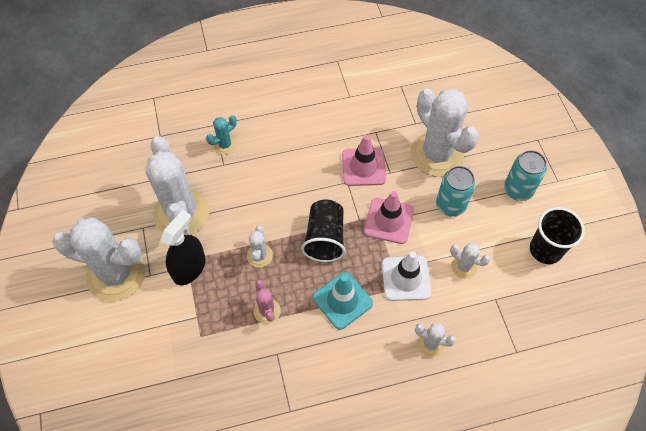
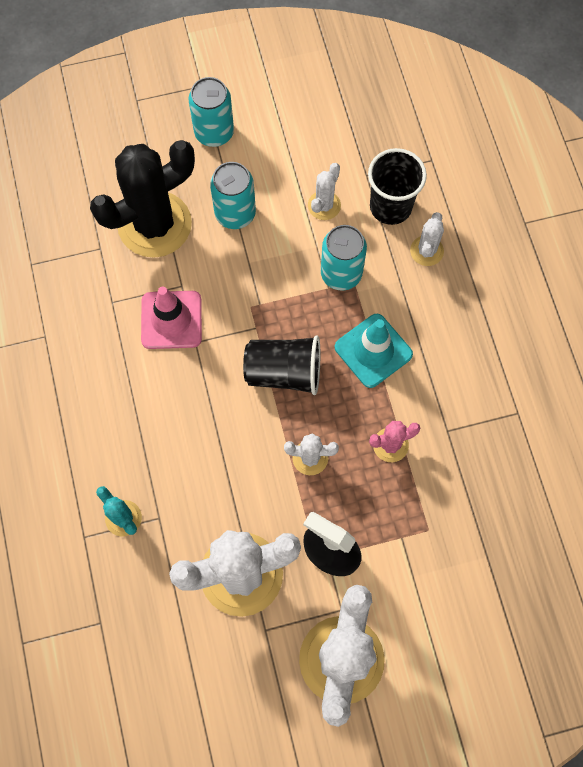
camera: 90 degrees left, 10 degrees up
pink traffic cone [364,191,414,244] -> none
white traffic cone [382,252,431,301] -> turquoise can [321,225,367,291]
white cactus [411,89,479,177] -> black cactus [90,140,195,258]
black cup [530,207,585,264] -> black cup moved to [368,148,427,225]

